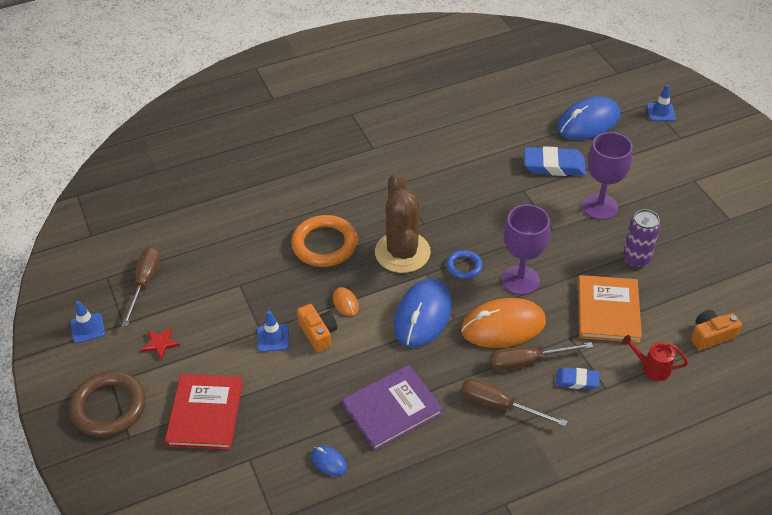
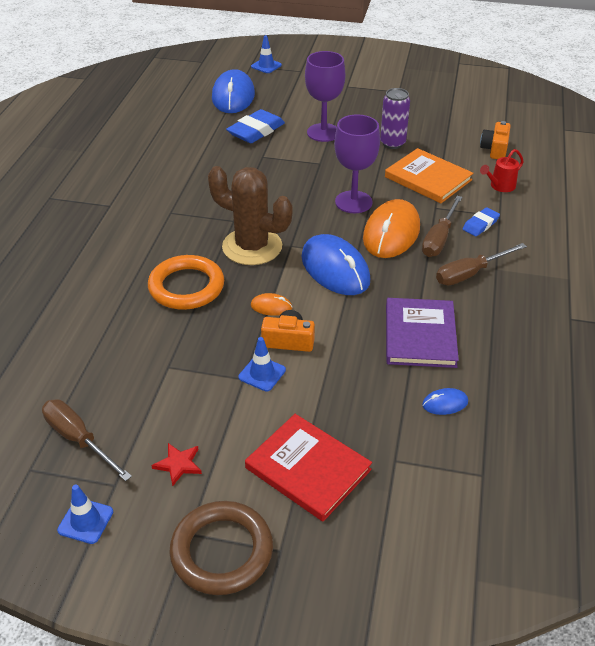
camera: 55 degrees left, 5 degrees down
blue ring [446,250,482,279] -> none

